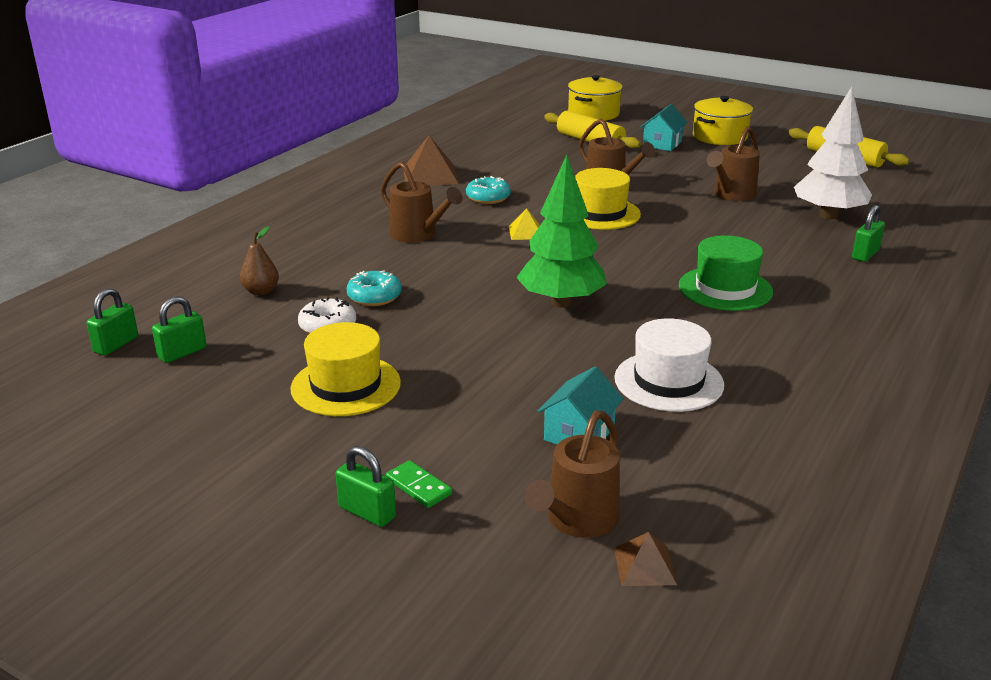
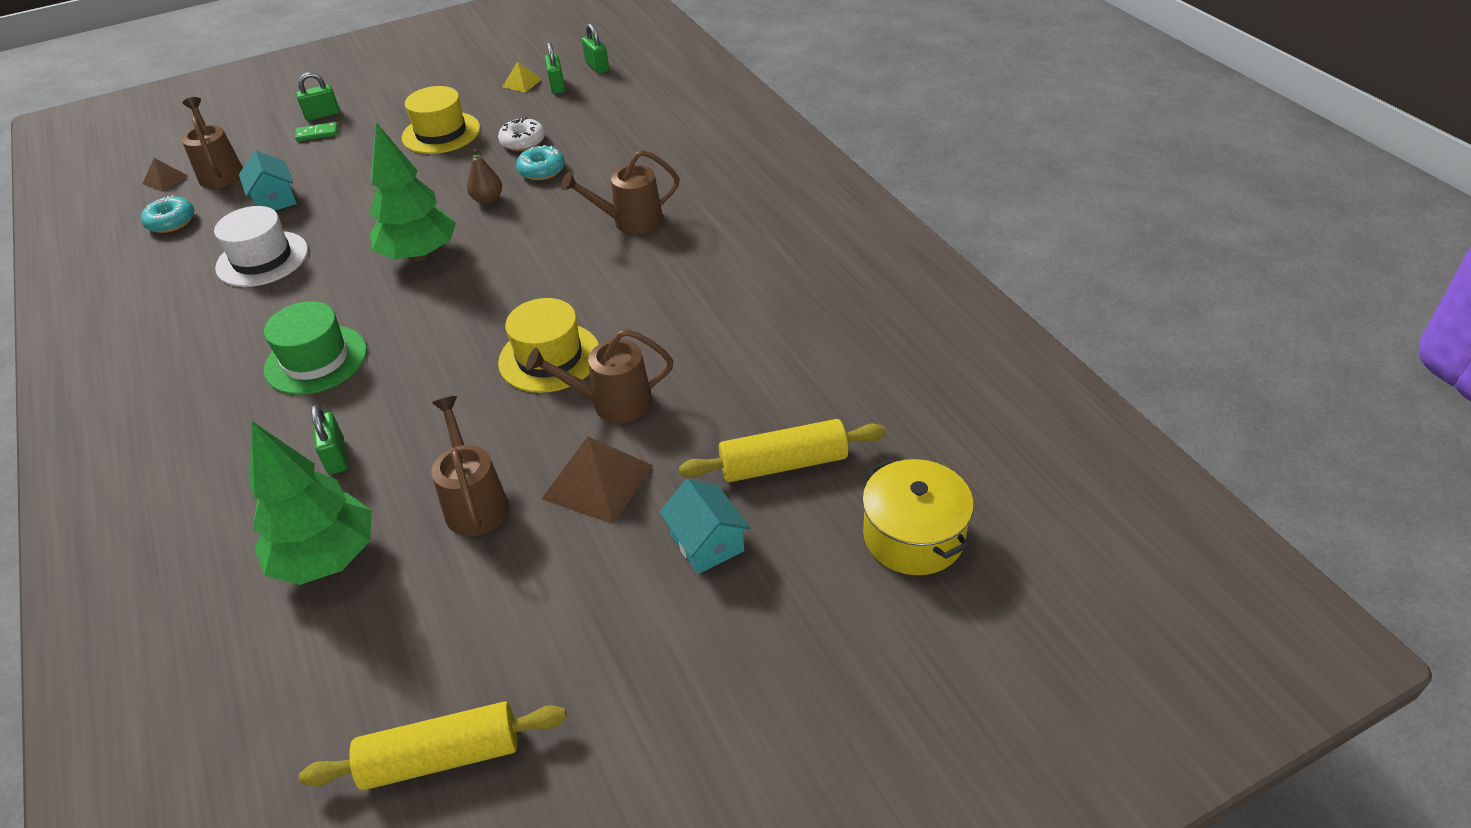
camera: 125 degrees right, 15 degrees up
brown pear [240,226,279,295] -> brown pear moved to [467,149,502,204]
brown pyramid [403,135,459,186] -> brown pyramid moved to [542,436,653,524]
turquoise donut [466,176,511,204] -> turquoise donut moved to [141,195,194,233]
yellow pyramid [509,208,540,240] -> yellow pyramid moved to [502,61,542,93]
yellow pot [693,96,753,145] -> none
white tree [794,87,872,219] -> green tree [249,421,372,585]
green padlock [852,205,885,262] -> green padlock moved to [311,405,348,475]

